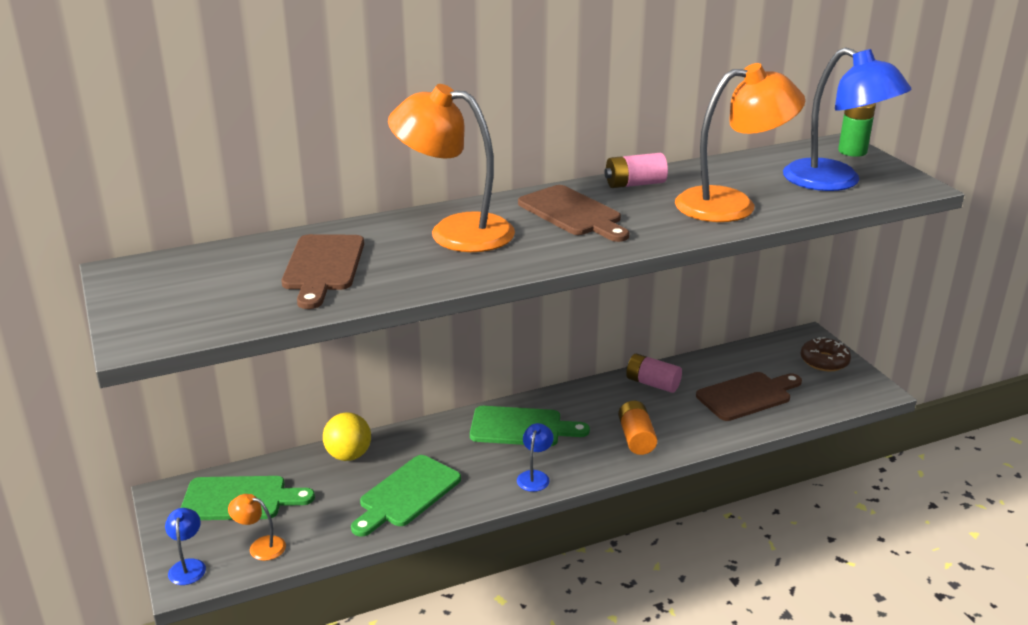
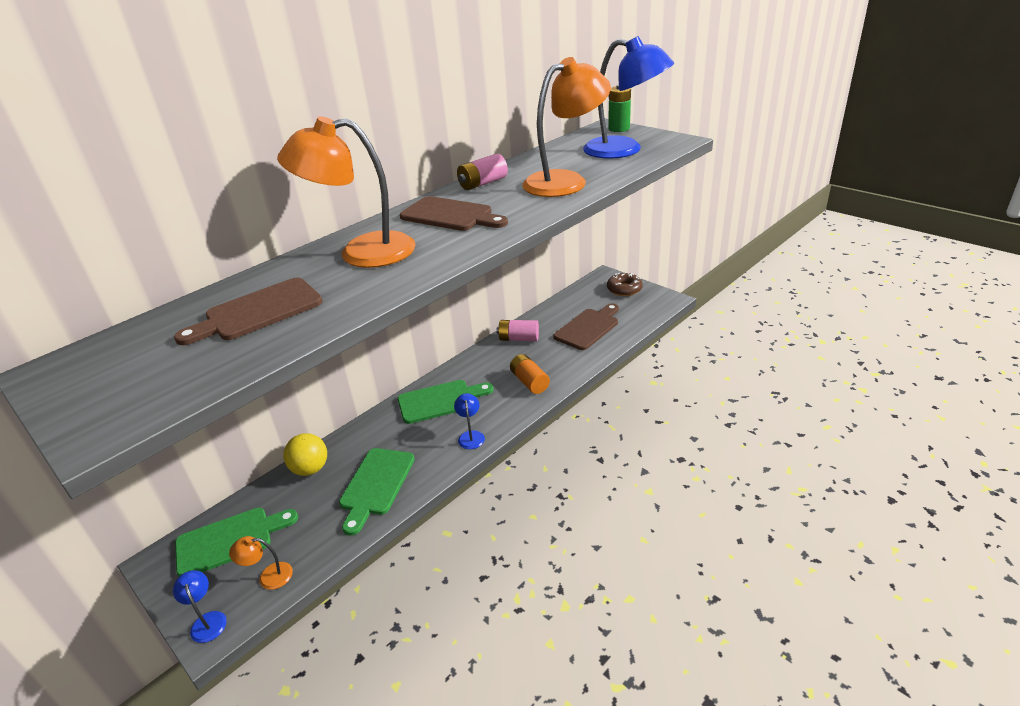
camera: 20 degrees left, 5 degrees up
brown cutting board [282,234,364,309] -> brown cutting board turned 75 degrees clockwise [174,277,323,345]

